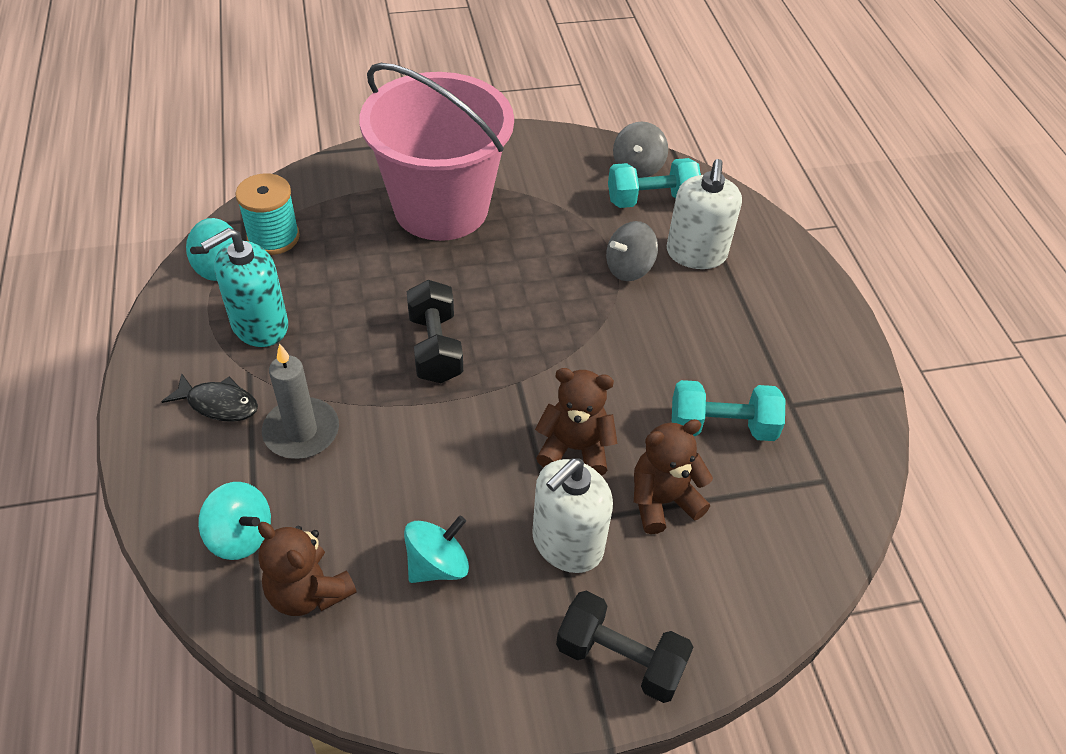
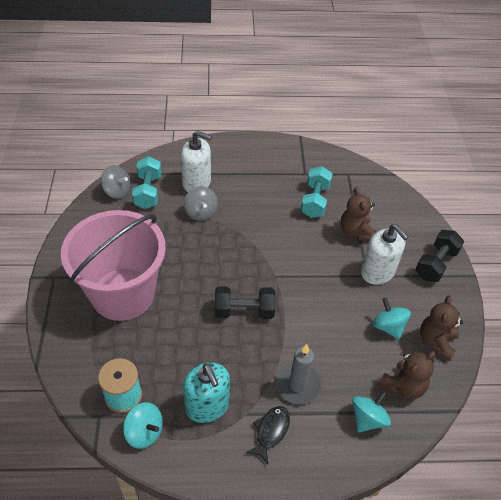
camera: 80 degrees left, 0 degrees up
brown teddy bear [535,368,617,476] -> brown teddy bear moved to [420,295,463,361]

